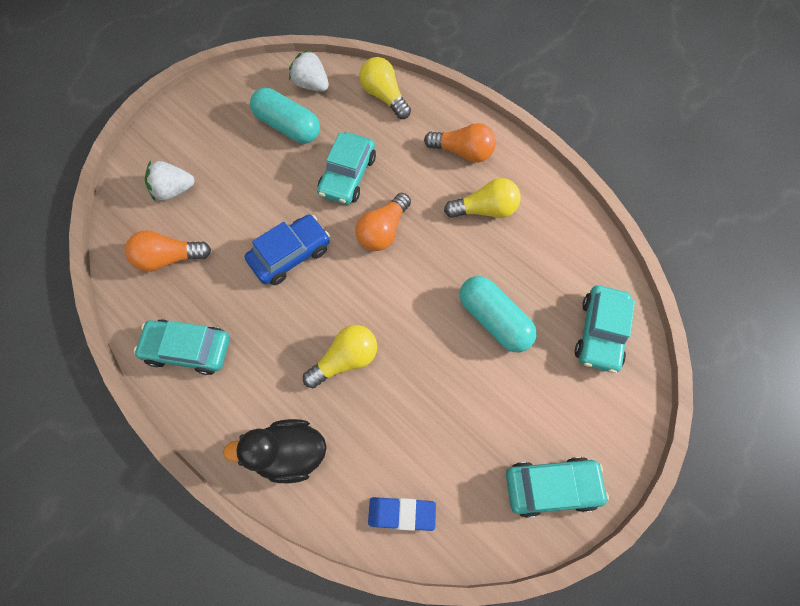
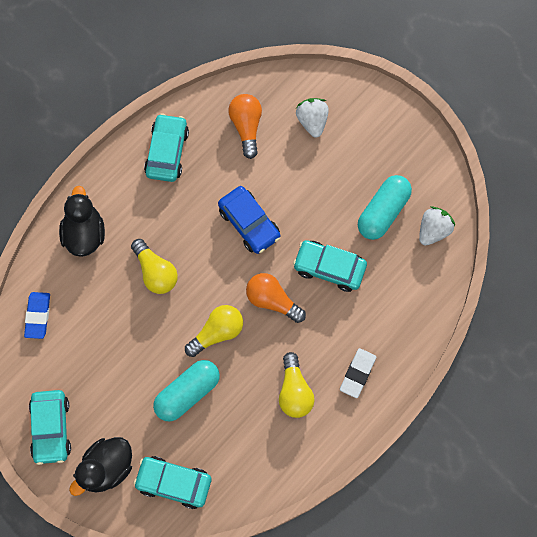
camera: 90 degrees right, 5 degrees up
yellow light bulb [359,57,411,119] -> yellow light bulb moved to [185,305,243,357]
orange light bulb [424,123,496,163] -> white eraser [340,348,376,398]
none -> black duck [69,437,132,496]

